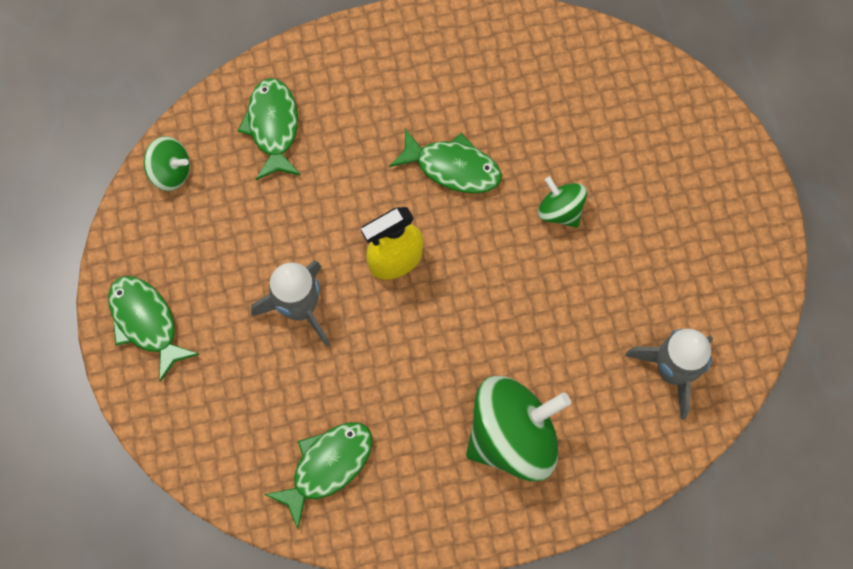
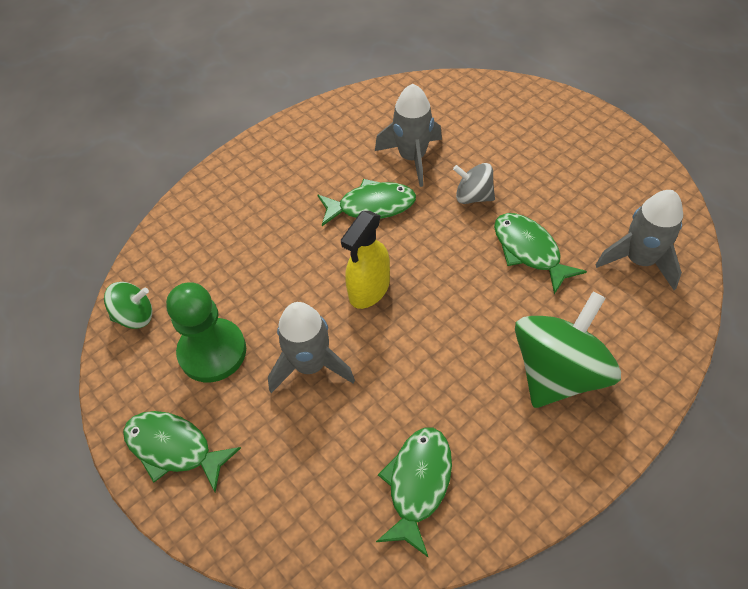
camera: 25 degrees left, 15 degrees down
green fish [238,78,301,180] -> green fish moved to [494,213,587,294]
green spinning top [538,177,587,228] -> grey spinning top [453,163,495,204]
none -> green pawn [166,282,246,382]
none -> grey rocket [375,84,442,187]

